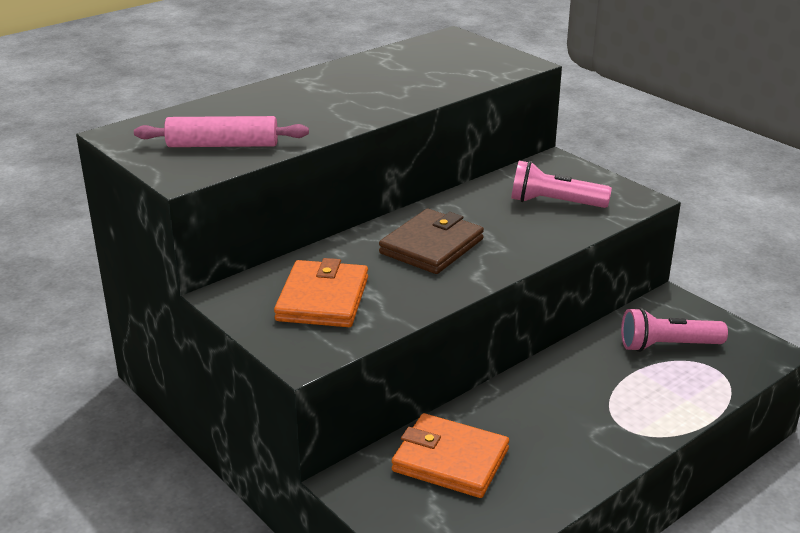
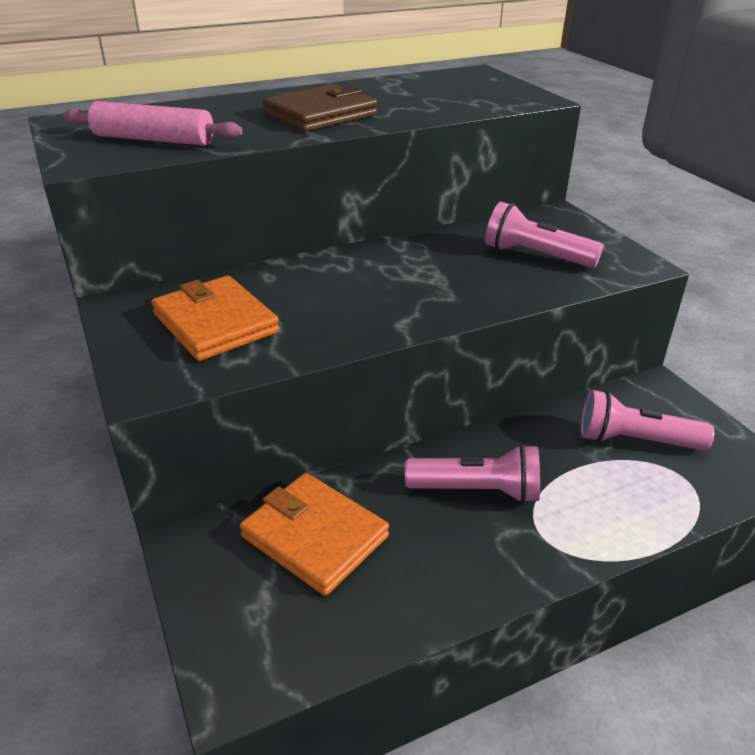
camera: 15 degrees right, 5 degrees up
orange wallet [274,258,368,327] -> orange wallet turned 60 degrees counterclockwise [151,276,279,361]
brown wallet [379,209,484,274] -> brown wallet moved to [263,84,377,132]
none -> pink flashlight [405,444,540,503]

